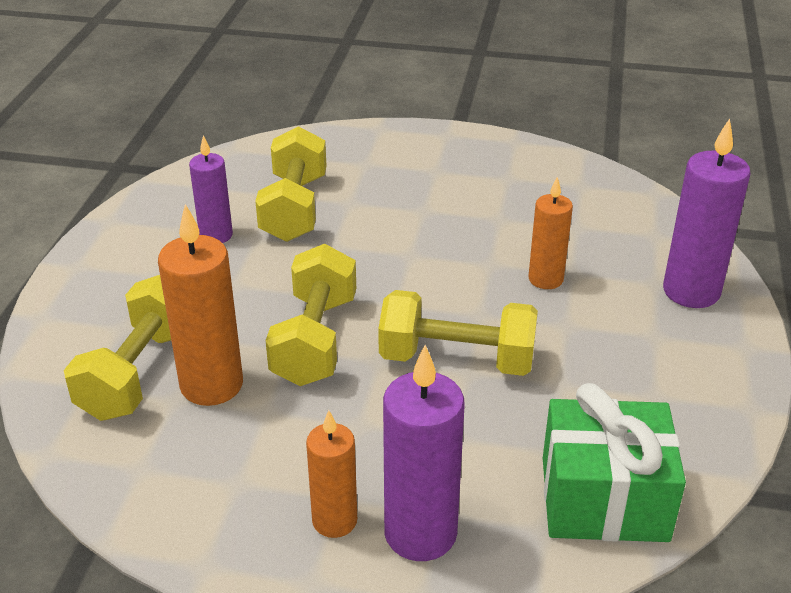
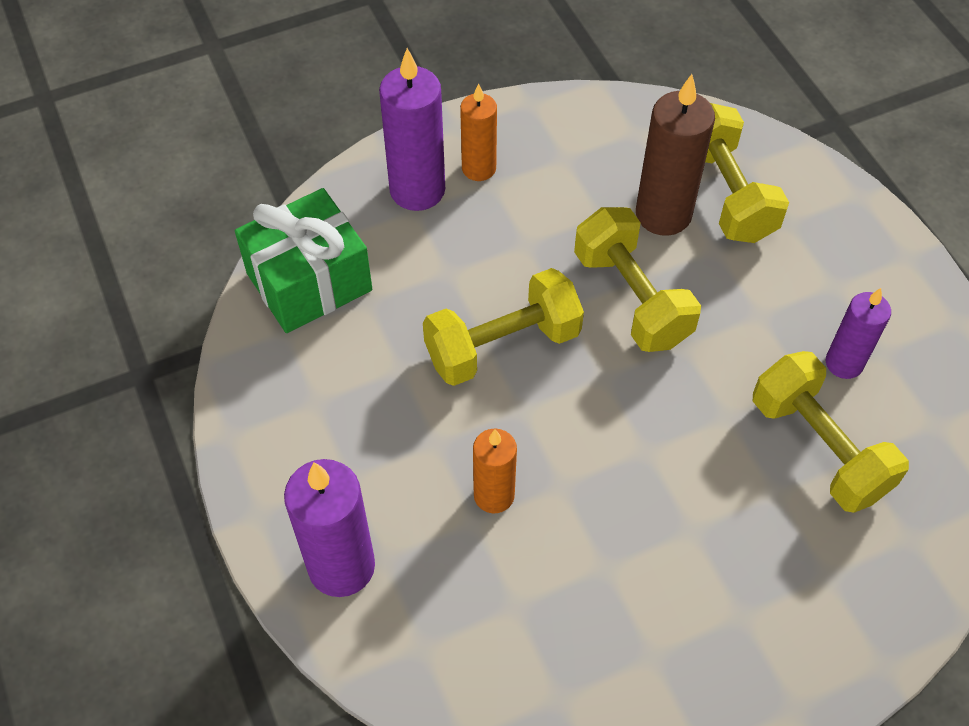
camera: 145 degrees right, 20 degrees up
orange candle [158,204,243,406] -> brown candle [636,74,715,236]

